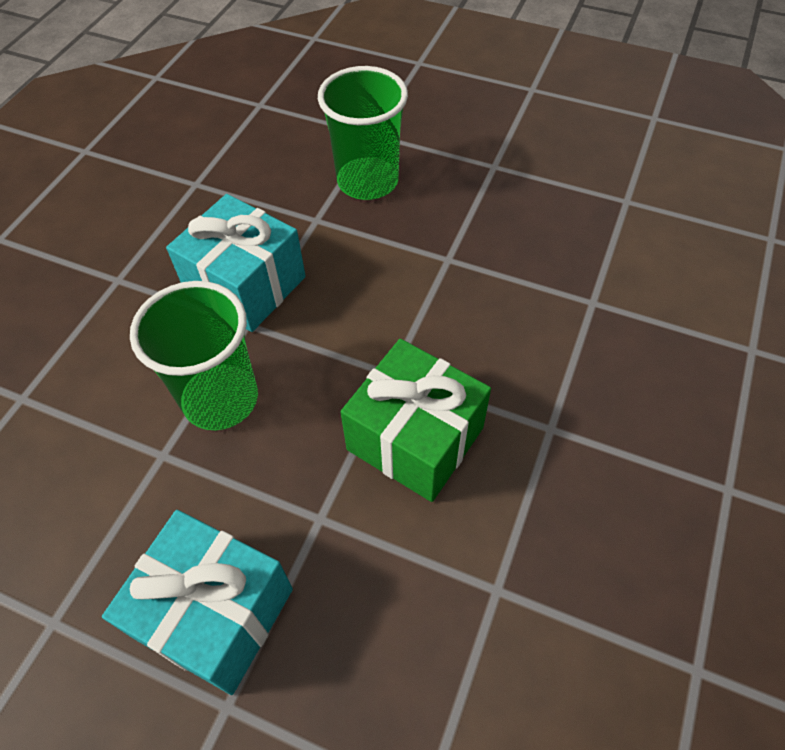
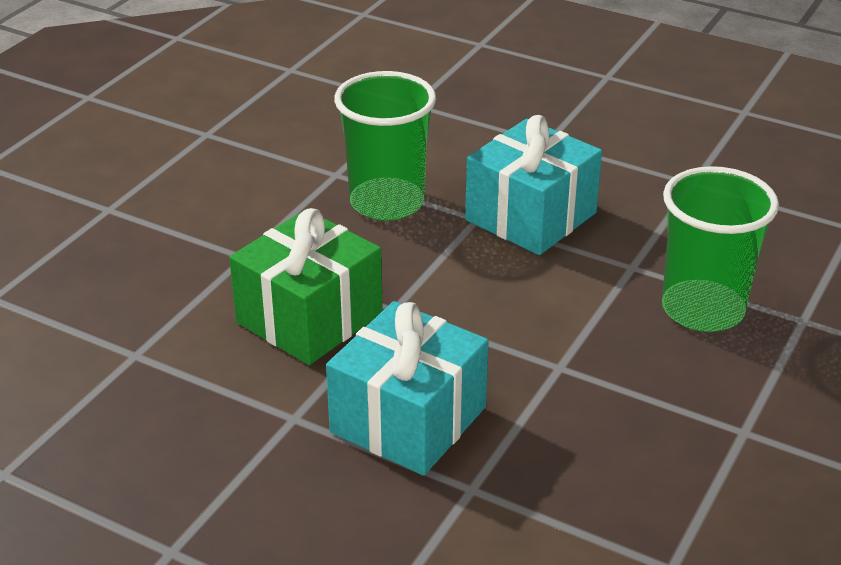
camera: 95 degrees right, 20 degrees down
turquoise gift [102,510,293,695] -> turquoise gift moved to [326,301,489,476]

